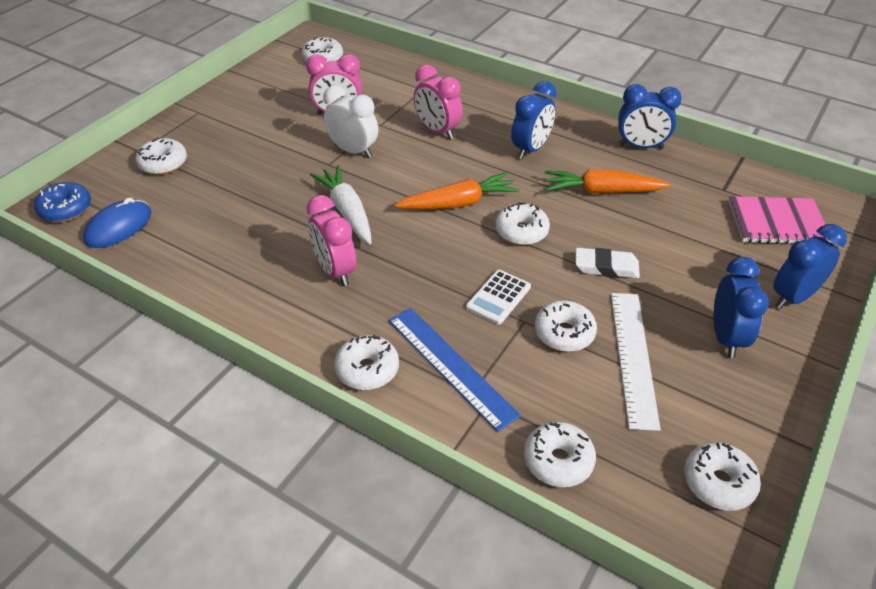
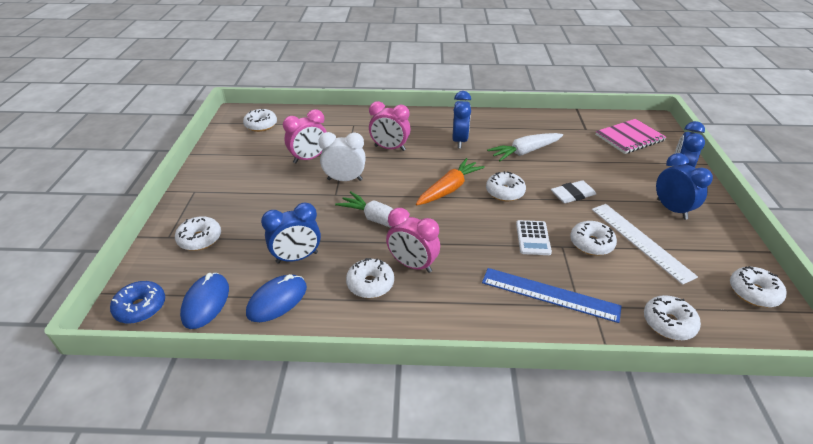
camera: 30 degrees left, 5 degrees down
white donut [334,335,399,390] -> white donut moved to [346,258,394,298]
orange carrot [545,169,670,194] -> white carrot [487,133,563,161]
blue clock [618,84,682,149] -> blue clock moved to [261,203,321,263]
none -> blue mouse [246,274,307,322]

